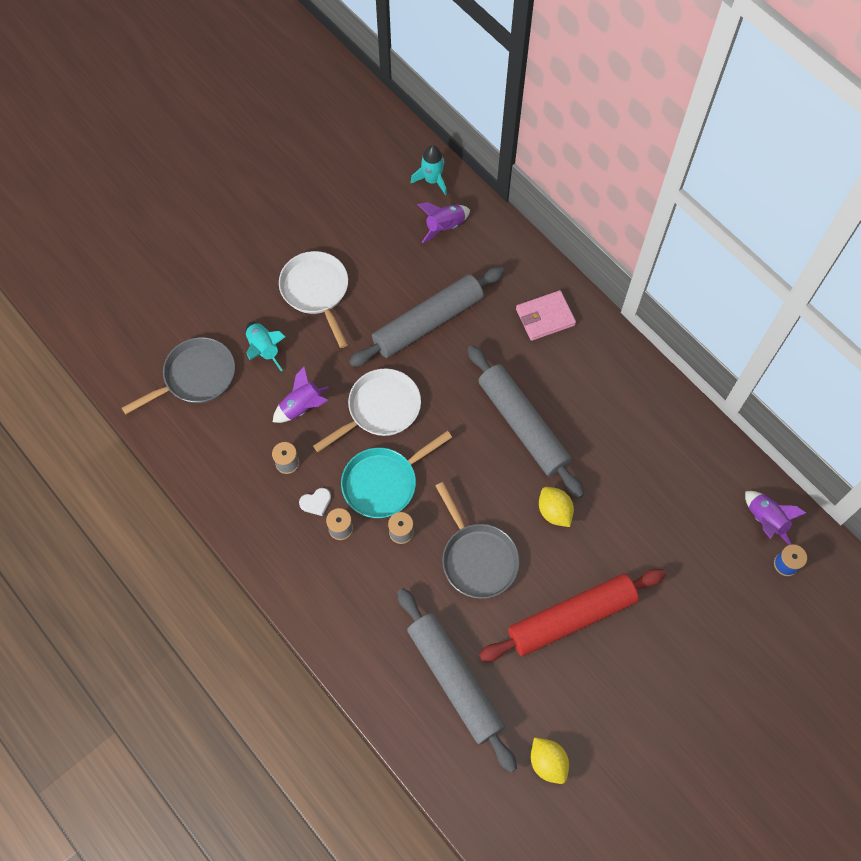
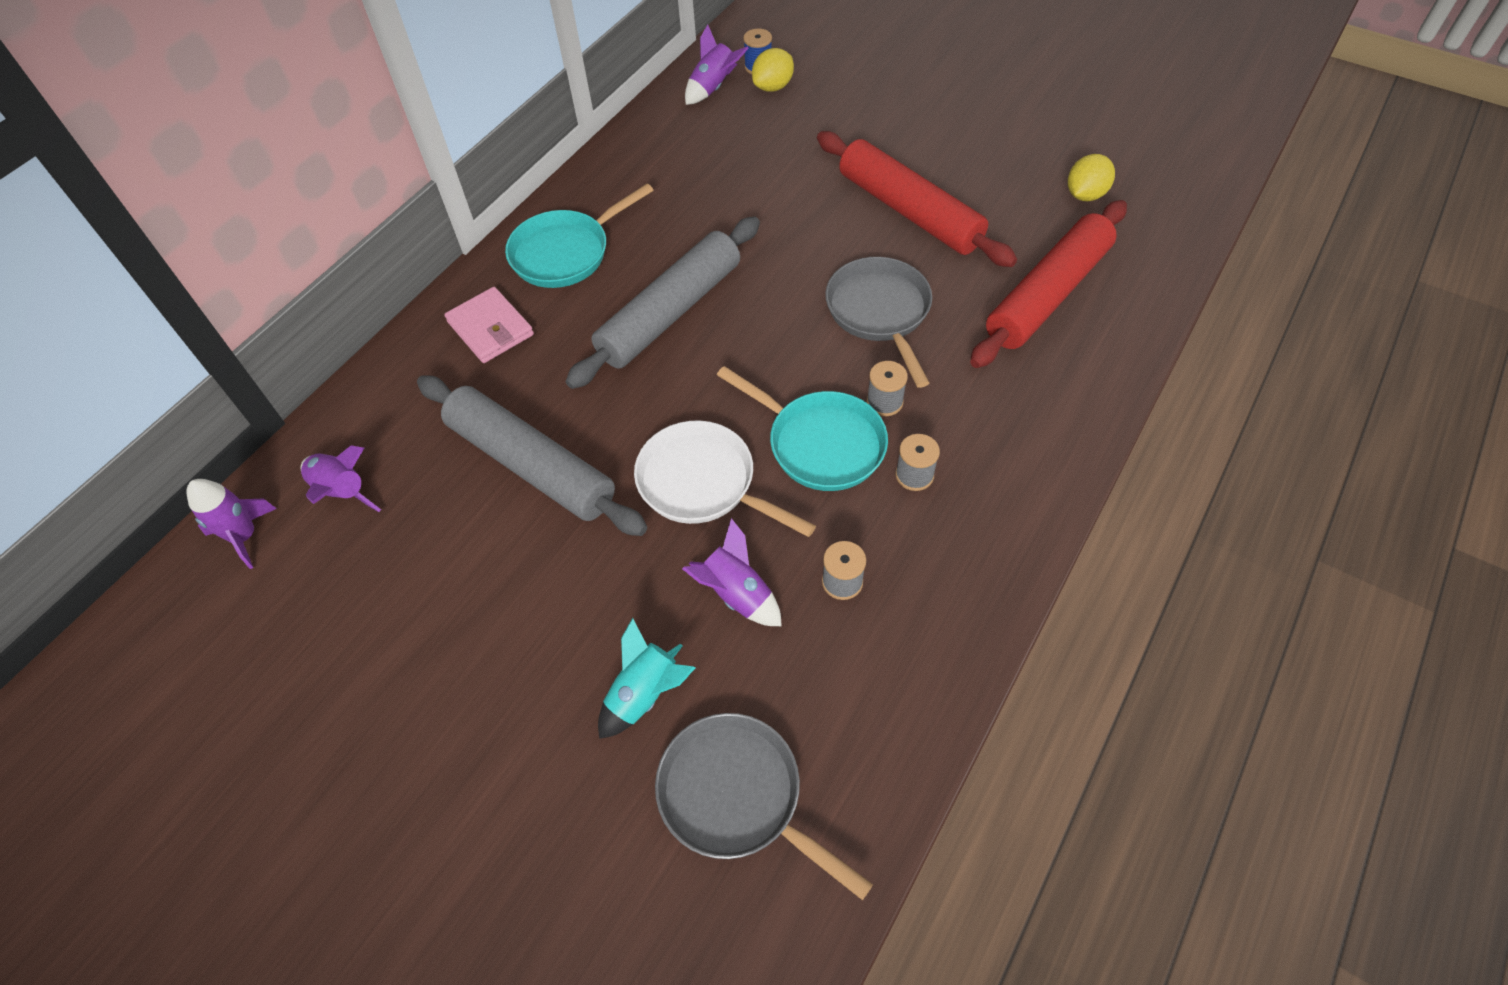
camera: 105 degrees left, 10 degrees down
white pan [279,251,348,348] -> none
white heart [299,488,331,516] -> none
grey rolling pin [397,588,517,773] -> red rolling pin [970,200,1127,368]
turquoise rocket [410,145,447,196] -> purple rocket [186,479,277,569]
grey pan [436,482,520,599] -> grey pan turned 60 degrees counterclockwise [825,257,932,388]
yellow lemon [539,487,574,527] -> yellow lemon moved to [752,48,794,92]
none -> turquoise pan [505,184,653,288]

